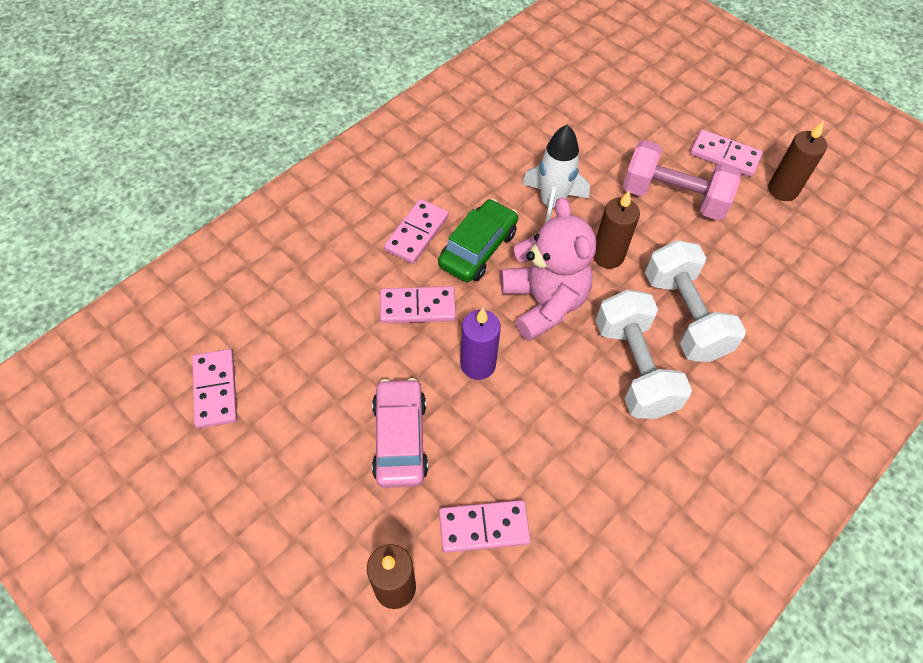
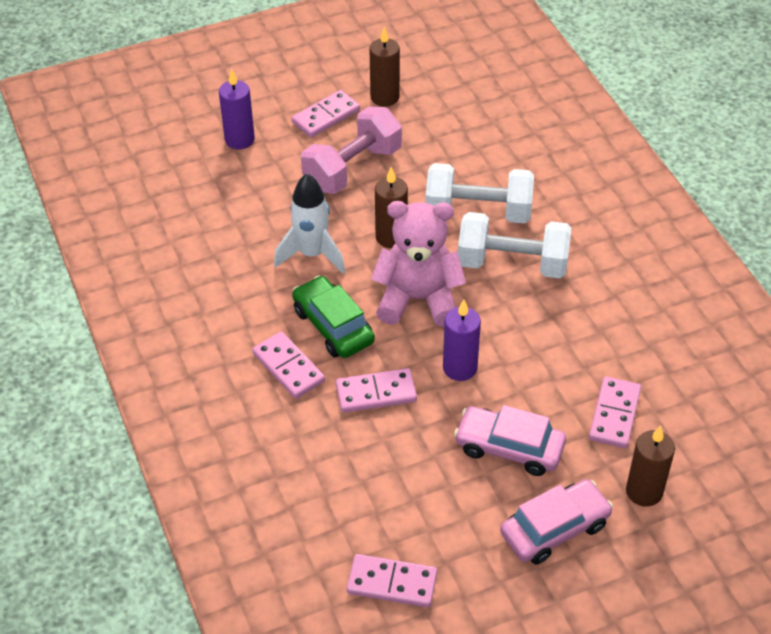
camera: 65 degrees left, 10 degrees down
pink domino [380,286,456,323] -> pink domino turned 60 degrees clockwise [336,368,417,413]
none -> purple candle [219,69,255,149]
none -> pink car [500,479,613,564]

